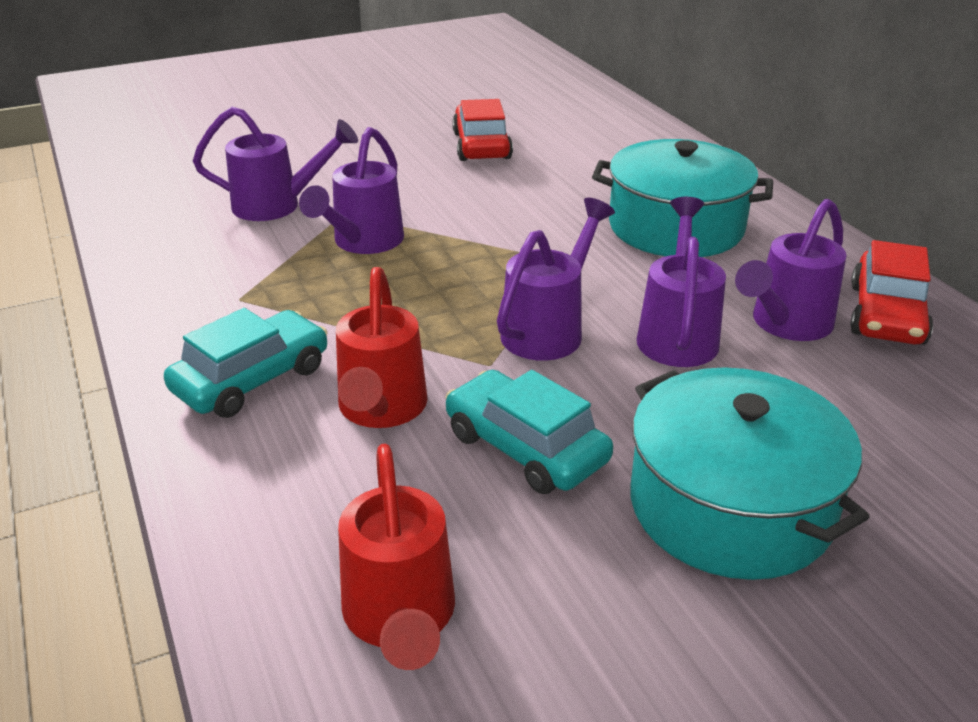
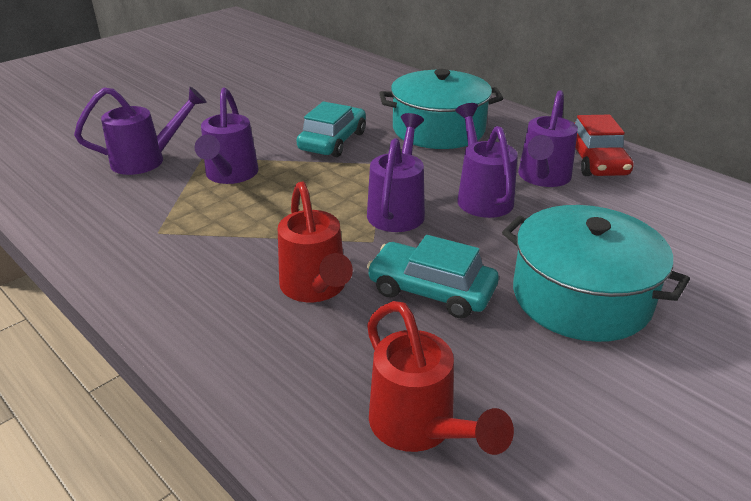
camera: 20 degrees left, 0 degrees up
turquoise car [164,308,328,418] -> turquoise car moved to [296,101,366,157]
red car [452,99,513,161] -> none

